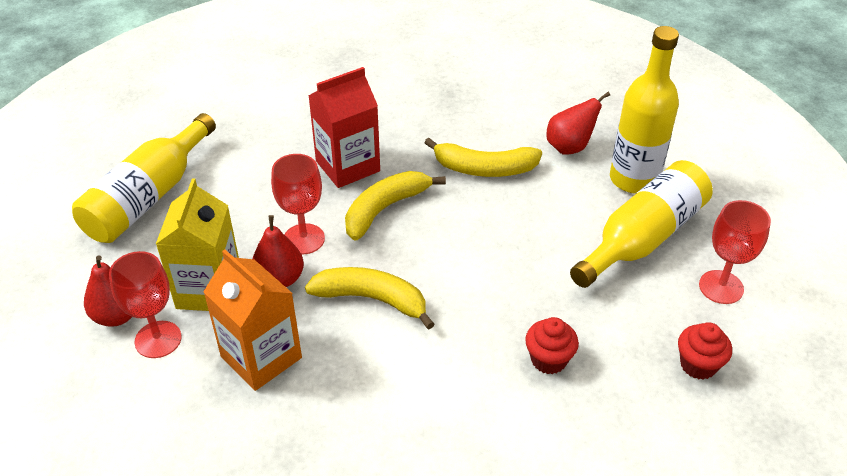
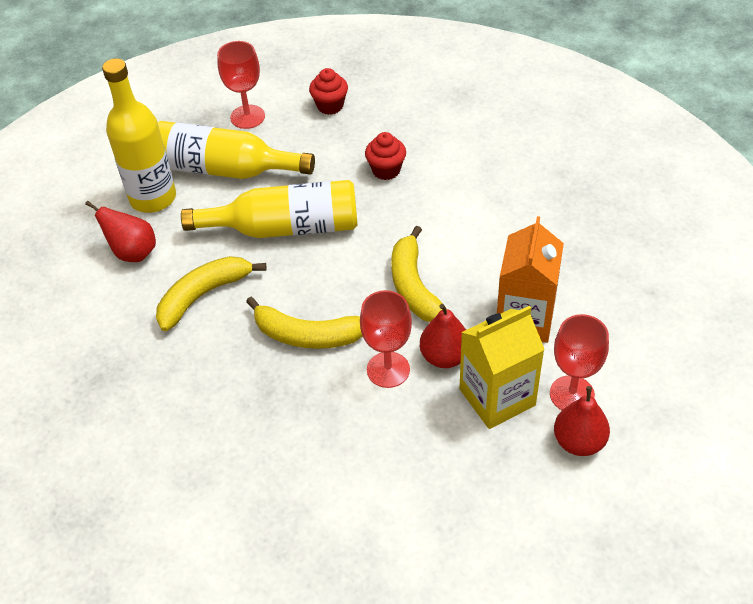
camera: 120 degrees left, 5 degrees up
yellow bottle [72,113,216,243] -> yellow bottle moved to [181,180,358,238]
red carton [309,67,380,188] -> none
yellow banana [425,138,542,177] -> yellow banana turned 105 degrees counterclockwise [156,256,267,331]

